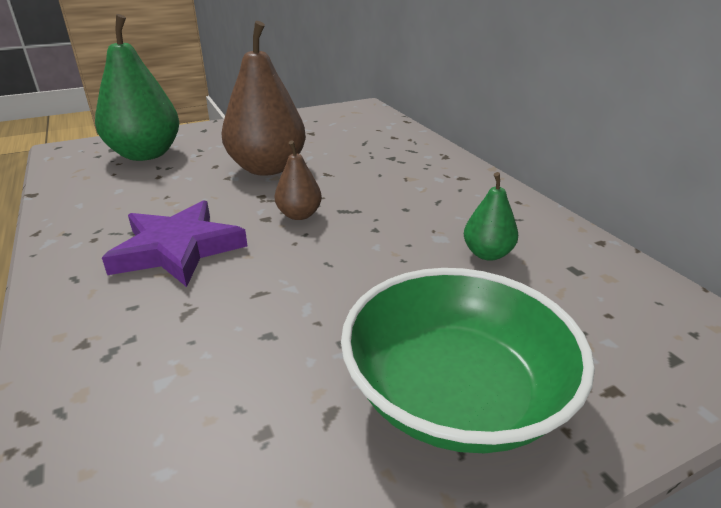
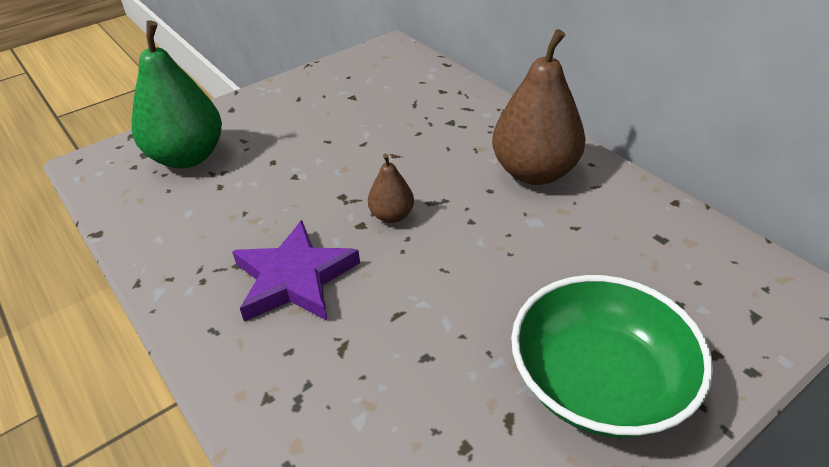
camera: 10 degrees left, 10 degrees up
brown pear [221,21,306,176] -> brown pear moved to [492,29,586,185]
green pear [464,172,518,261] -> none

